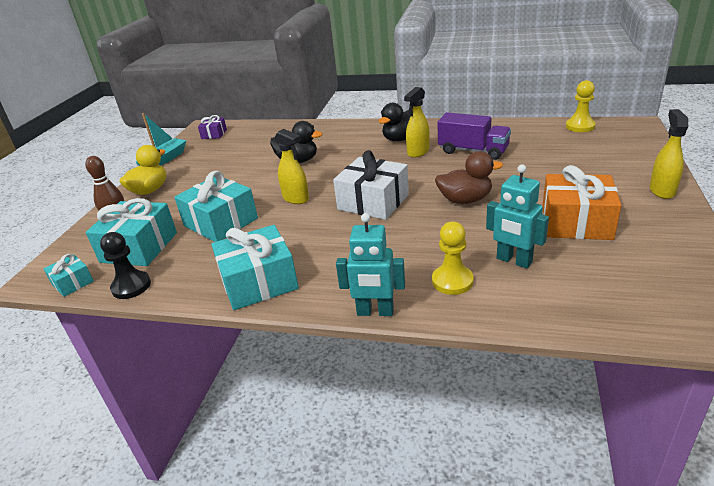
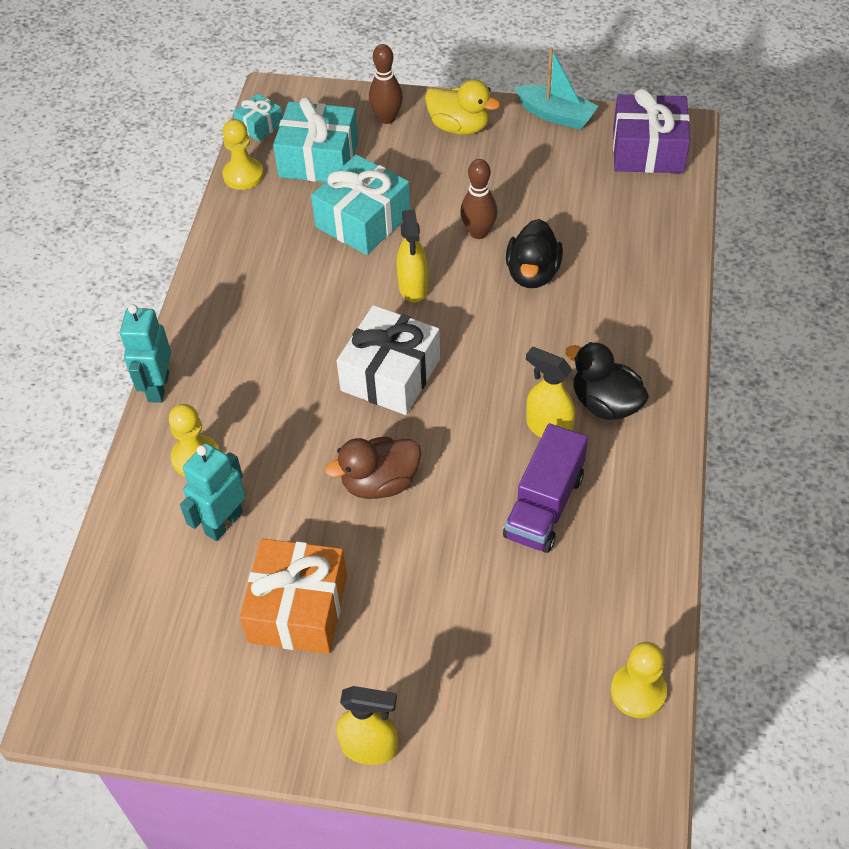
camera: 85 degrees right, 20 degrees up
black pawn [100,232,151,299] -> yellow pawn [222,119,264,190]
purple gift [198,115,227,139] -> purple gift [613,89,690,173], size x1.92
turquoise gift [211,225,299,310] -> none
yellow spray bottle [275,129,309,204] -> yellow spray bottle turned 45 degrees counterclockwise [396,209,428,302]
brown duck [435,151,503,204] -> brown duck turned 75 degrees clockwise [325,437,421,499]
none -> brown bowling pin [460,159,498,239]

